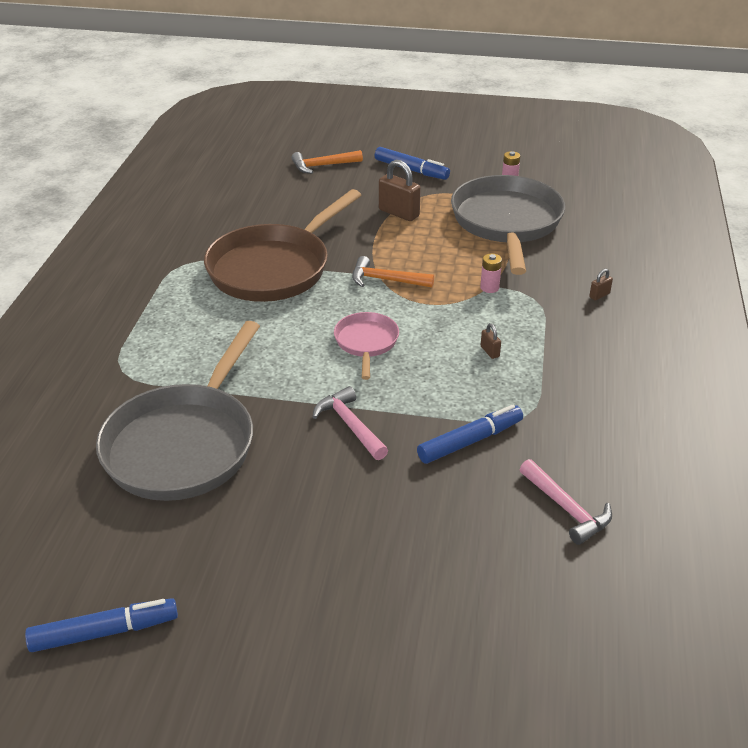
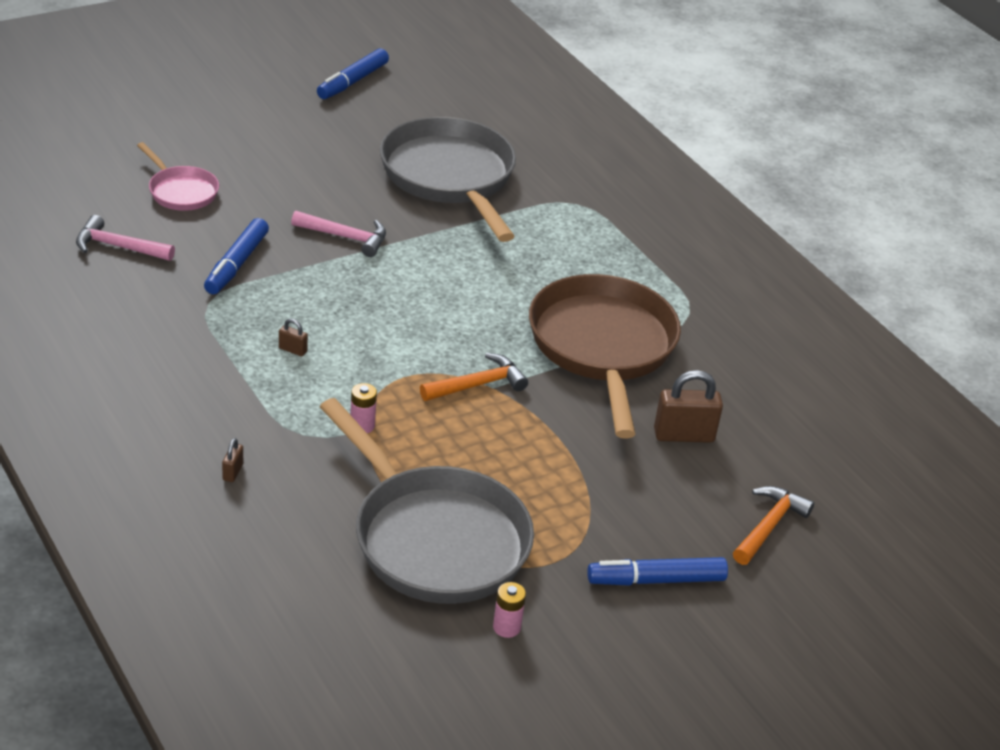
camera: 135 degrees right, 0 degrees up
pink pan [334,312,399,380] -> pink pan moved to [137,142,219,211]
brown padlock [379,160,421,221] -> brown padlock moved to [654,370,723,443]

